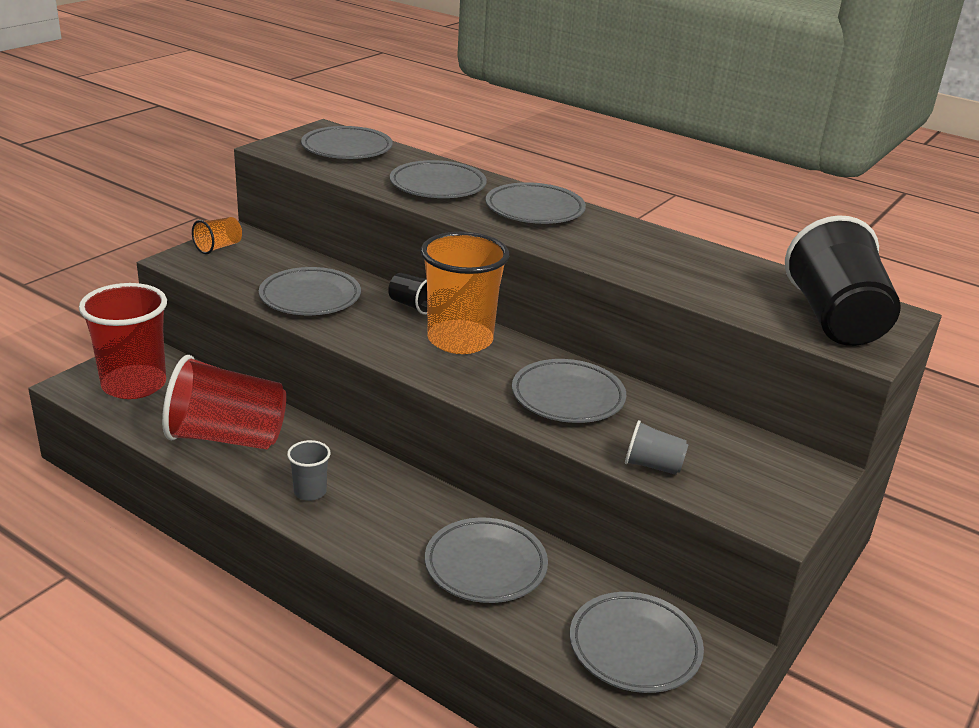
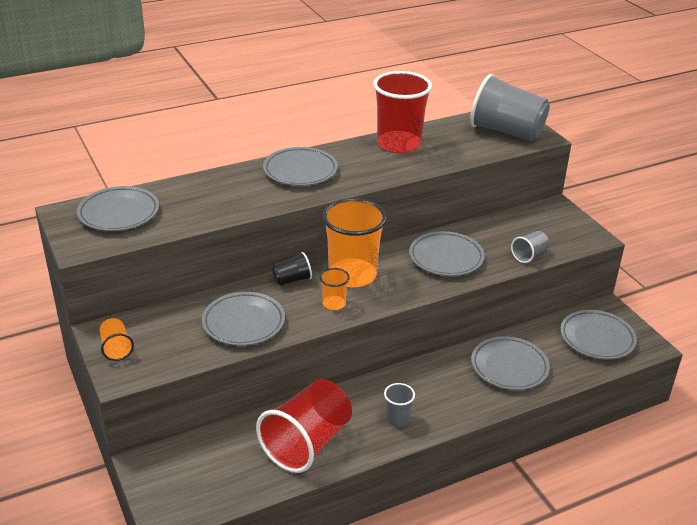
camera: 60 degrees left, 5 degrees up
red cup [79,283,167,399] -> red cup moved to [373,71,432,153]
grey plate [390,160,487,198] -> none
black cup [785,215,901,346] -> grey cup [470,74,550,141]
none -> orange cup [320,268,350,310]

